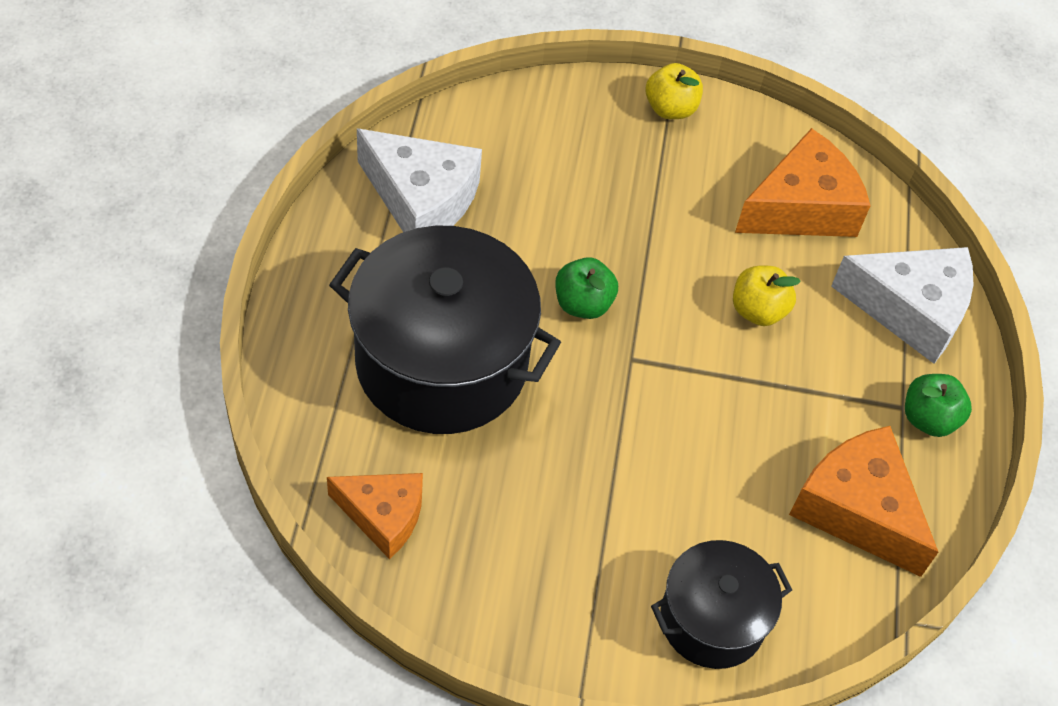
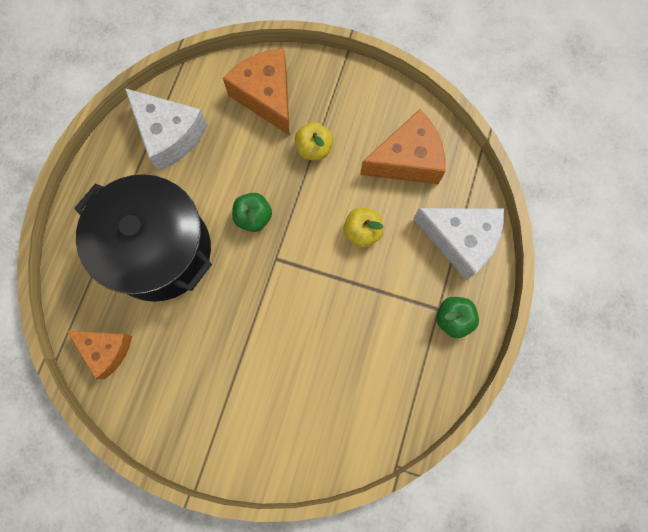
camera: 15 degrees right, 20 degrees up
yellow apple [646,63,703,119] -> yellow apple moved to [295,122,333,161]
black pot [651,540,792,669] -> none
orange cheese [789,426,938,577] -> orange cheese moved to [223,48,290,135]

